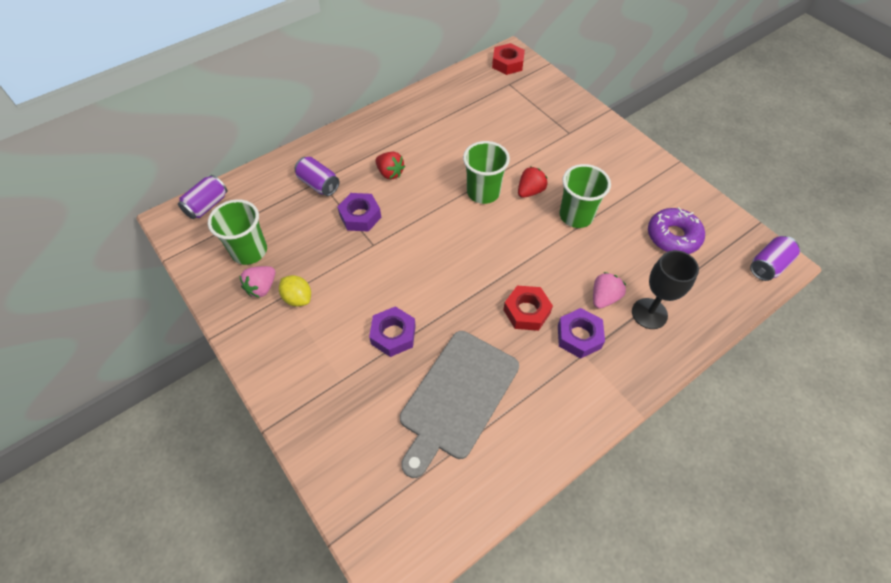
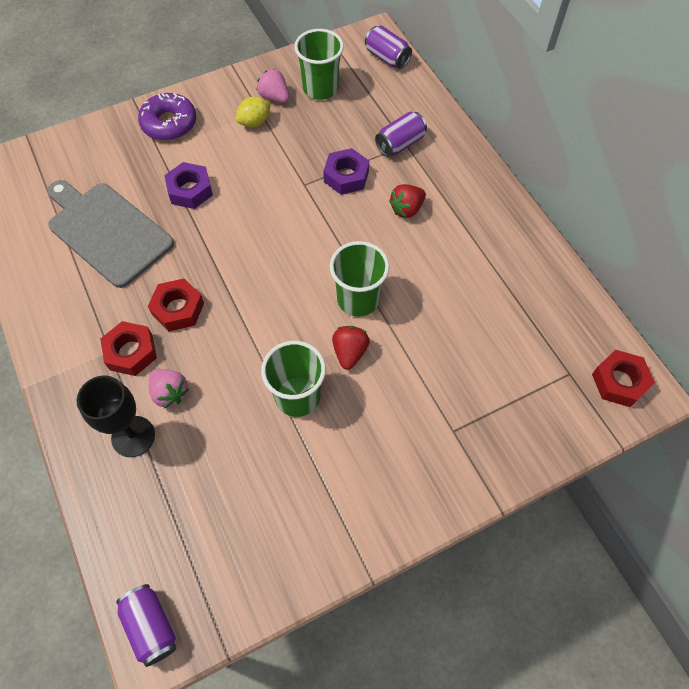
camera: 100 degrees right, 5 degrees up
red strawberry [518,167,548,198] -> red strawberry turned 135 degrees counterclockwise [332,326,370,370]
purple nut [558,308,605,359] -> red nut [100,321,157,376]
purple donut [648,207,705,254] -> purple donut moved to [138,93,196,140]

